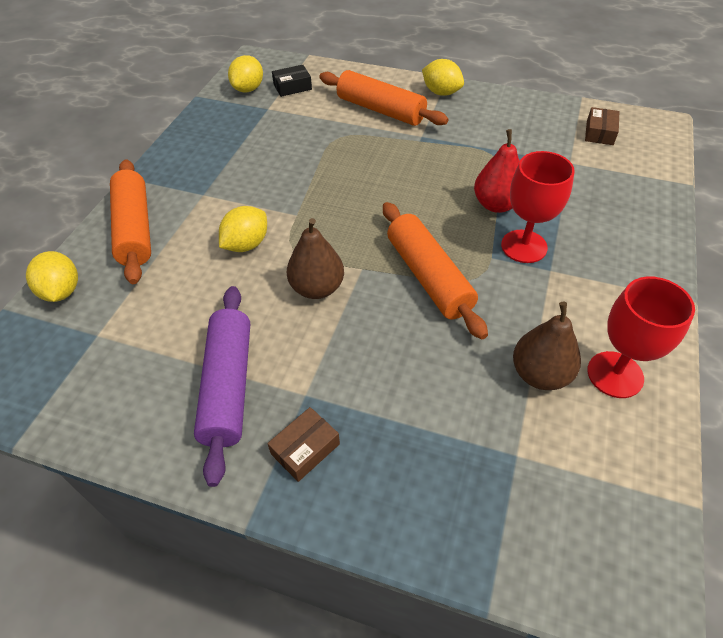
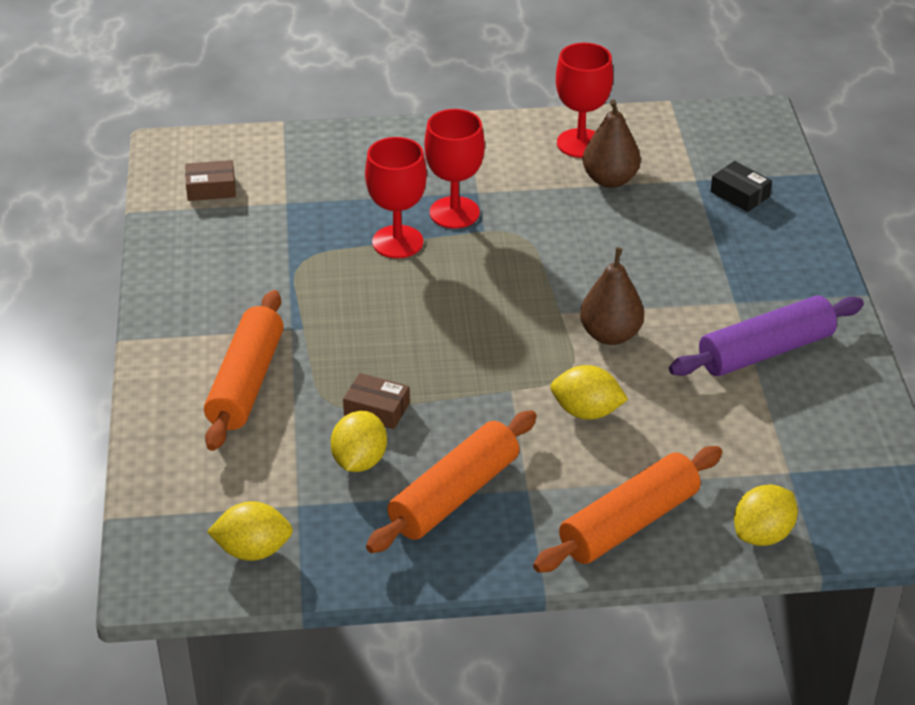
camera: 115 degrees left, 10 degrees down
brown box [267,407,340,482] -> brown box moved to [343,373,410,429]
black box [272,65,312,97] -> black box moved to [710,161,772,212]
orange rolling pin [383,202,488,339] -> orange rolling pin moved to [366,410,537,553]
yellow lemon [422,59,464,96] -> yellow lemon moved to [331,411,387,472]
red pear [474,129,520,213] -> red goblet [365,137,427,258]

